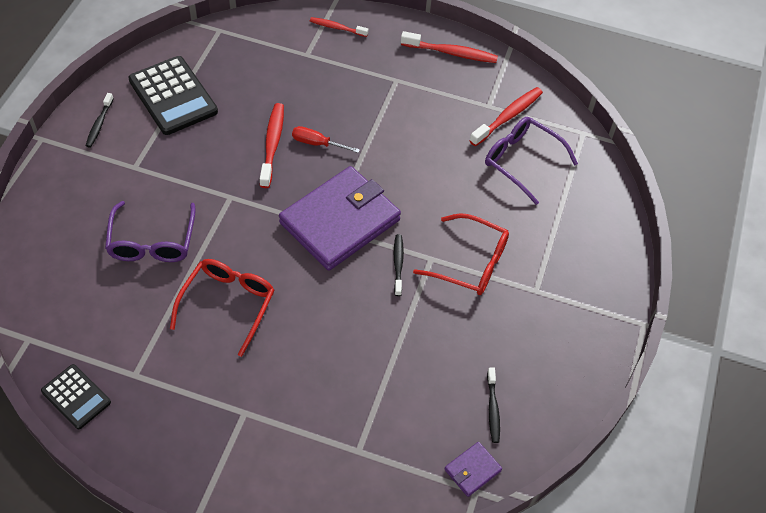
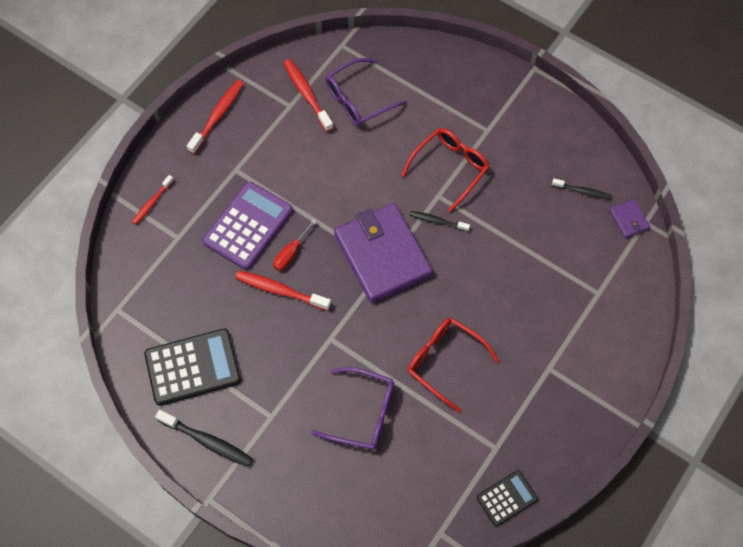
camera: 70 degrees left, 10 degrees up
black toothbrush [85,93,114,148] -> black toothbrush [155,410,253,467], size x1.59
none -> purple calculator [202,182,293,270]

